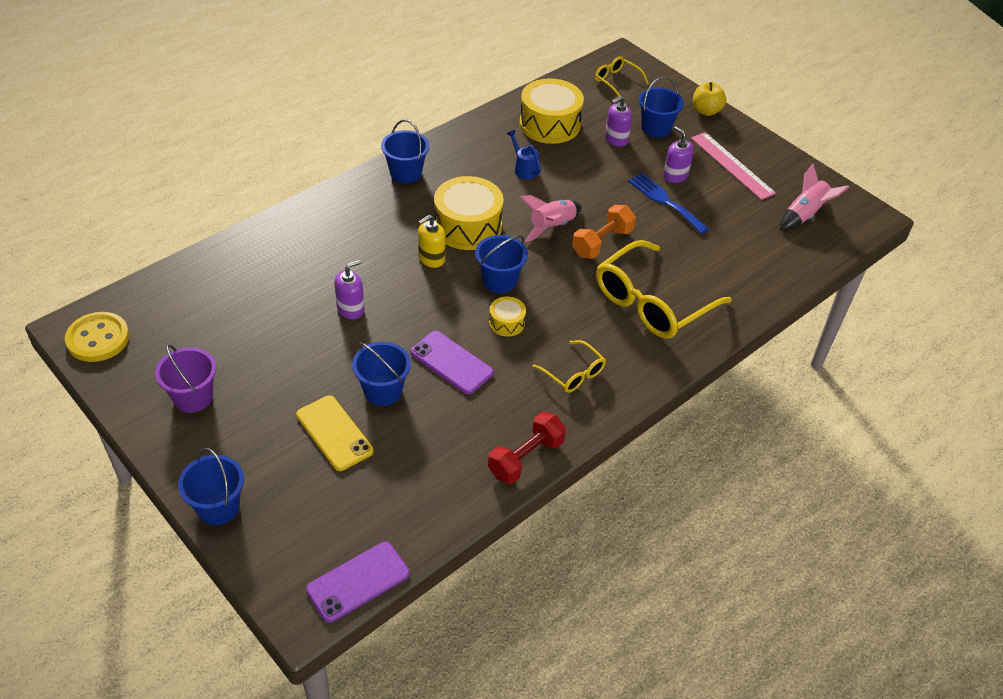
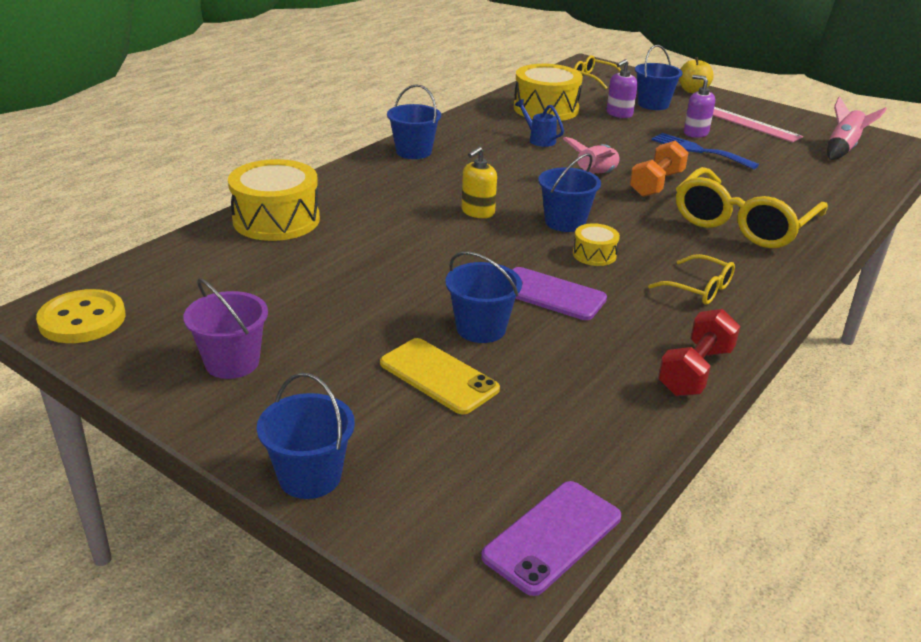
camera: 10 degrees left, 15 degrees down
purple soap dispenser [334,260,365,319] -> none
yellow drum [434,176,504,250] -> yellow drum moved to [228,159,320,241]

